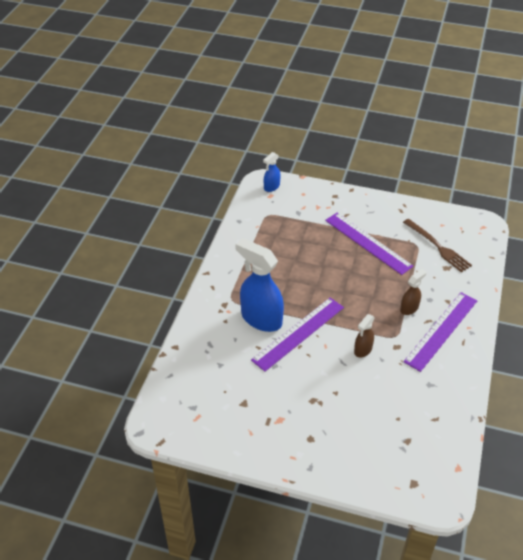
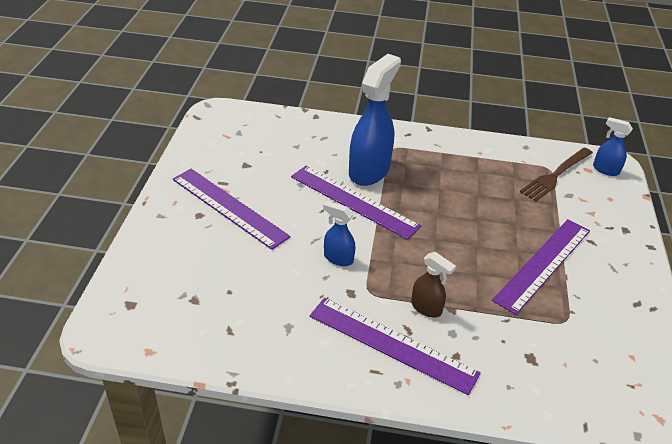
camera: 80 degrees right, 5 degrees down
brown spray bottle [354,314,375,358] -> blue spray bottle [323,201,355,266]
brown fork [403,219,472,273] -> brown fork moved to [520,148,593,201]
none -> purple ruler [173,169,291,250]

